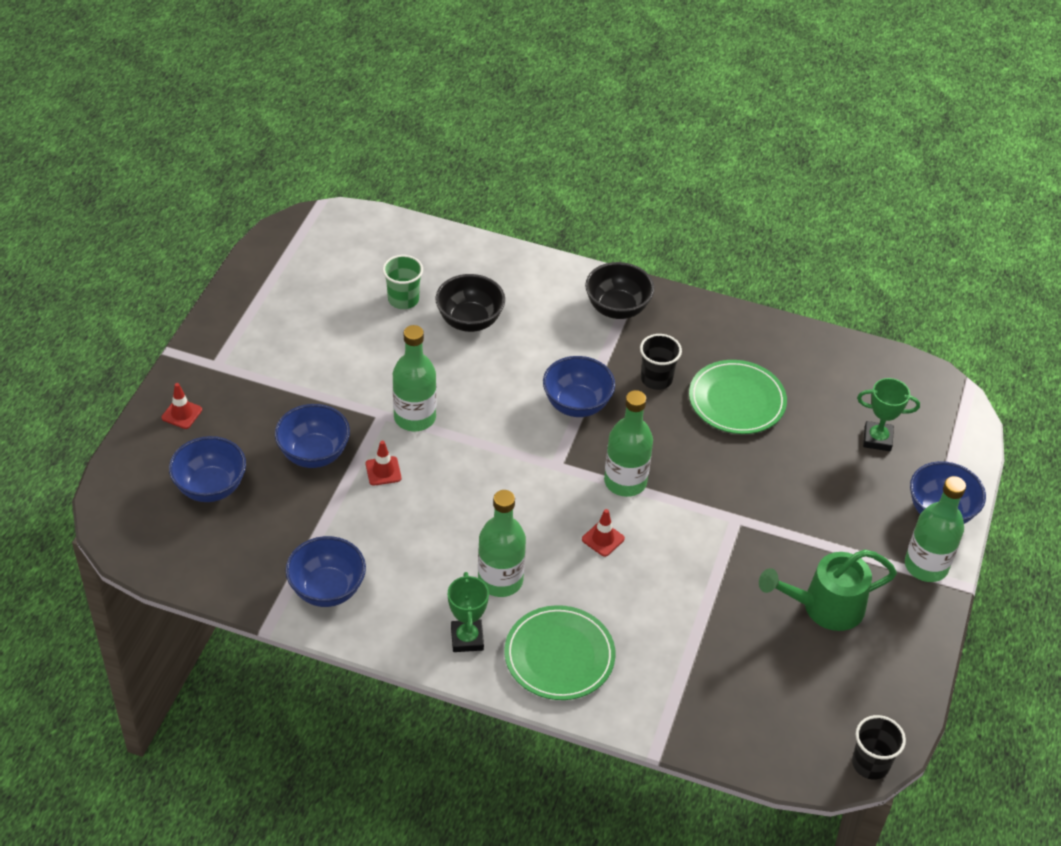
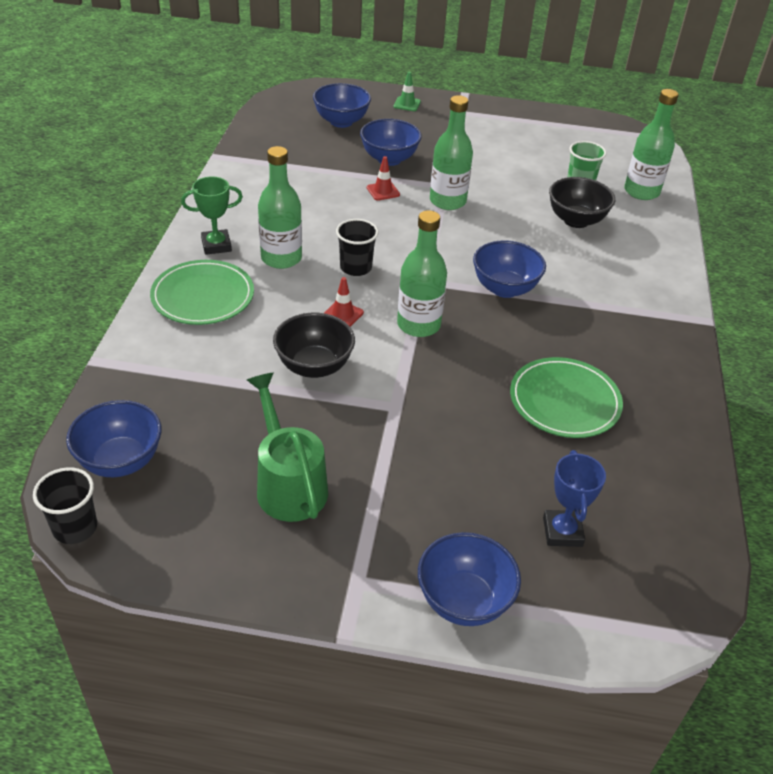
camera: 80 degrees right, 5 degrees down
red traffic cone [162,383,202,429] -> green traffic cone [393,72,421,111]
blue bowl [285,536,366,607] -> blue bowl moved to [66,400,162,477]
black bowl [585,262,654,319] -> black bowl moved to [273,313,355,378]
black cup [640,334,682,390] -> black cup moved to [336,219,379,276]
green trophy [857,378,920,451] -> blue trophy [543,450,606,547]
green bottle [905,476,966,582] -> green bottle moved to [624,89,679,200]

